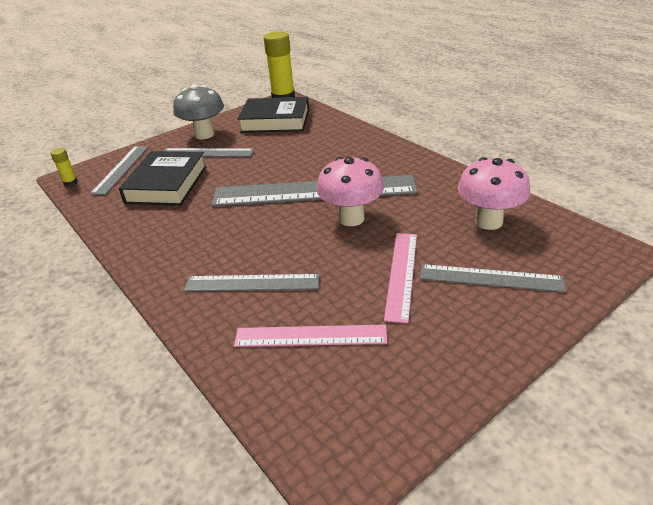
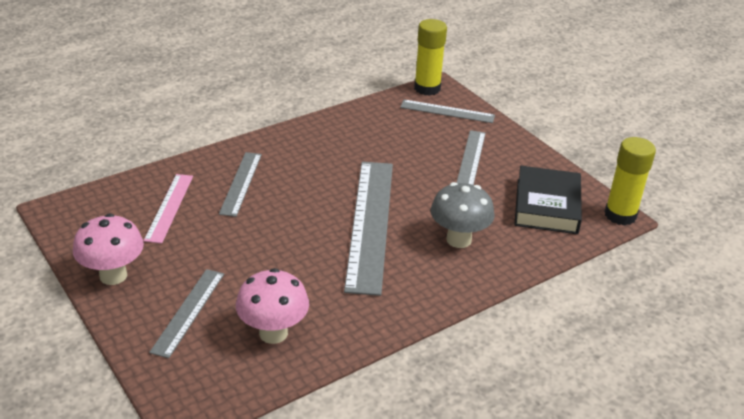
camera: 90 degrees right, 0 degrees up
yellow glue stick [50,148,78,187] -> yellow glue stick [414,19,447,96], size x2.16
black book [119,151,207,206] -> none
grey mushroom [173,84,224,139] -> grey mushroom moved to [431,182,495,248]
pink mushroom [317,157,384,226] -> pink mushroom moved to [73,213,144,285]
pink ruler [384,233,417,323] -> none

